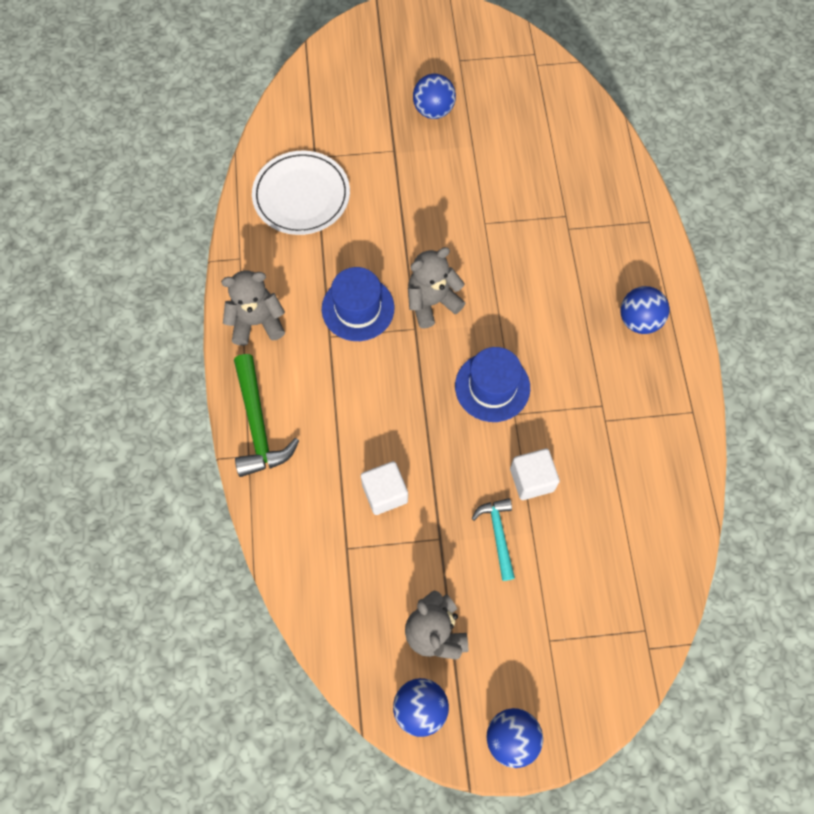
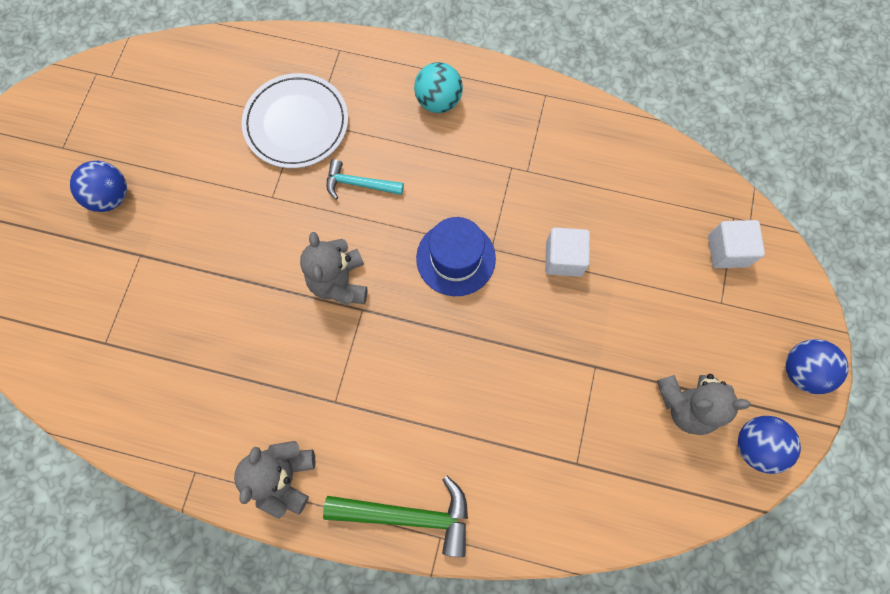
camera: 70 degrees left, 5 degrees up
white plate [252,151,350,235] -> white plate moved to [242,73,348,168]
blue hat [322,267,394,341] -> none
white cube [361,461,408,515] -> white cube moved to [708,220,765,268]
turquoise hammer [472,498,515,581] -> turquoise hammer moved to [326,159,404,200]
blue ball [621,286,669,334] -> turquoise ball [414,62,463,113]

